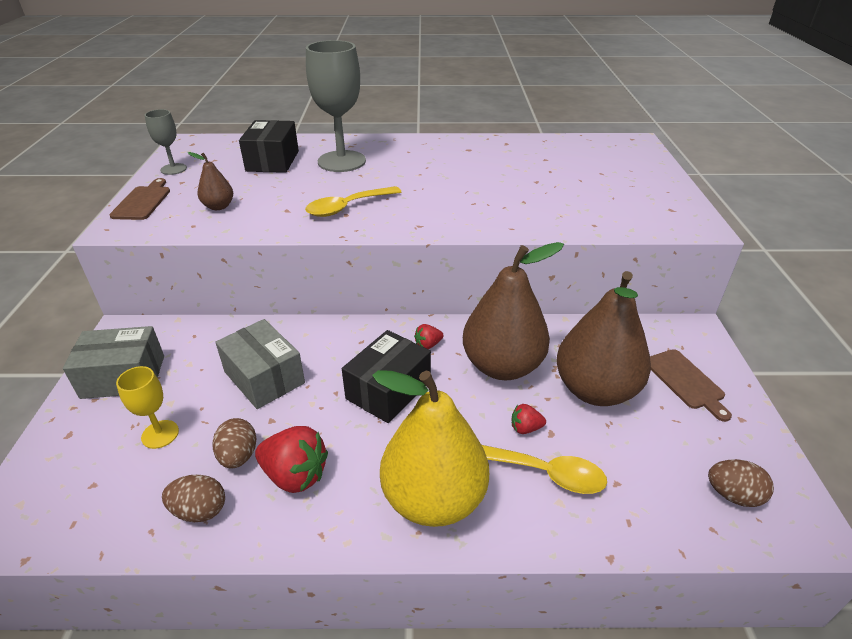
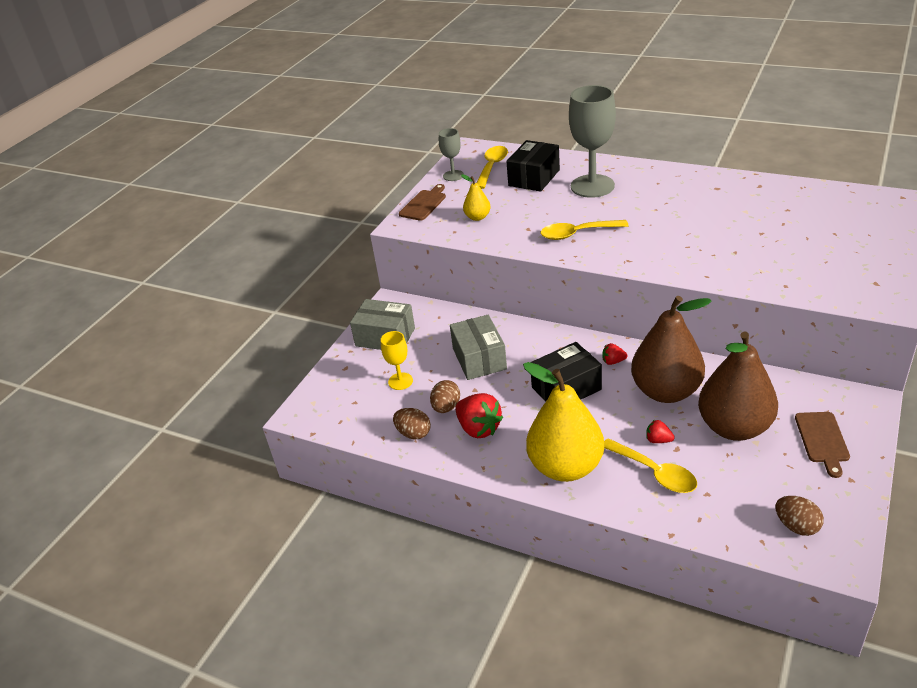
camera: 30 degrees right, 0 degrees up
brown pear [188,152,233,210] -> yellow pear [461,174,491,221]
none -> yellow spoon [477,146,508,189]

